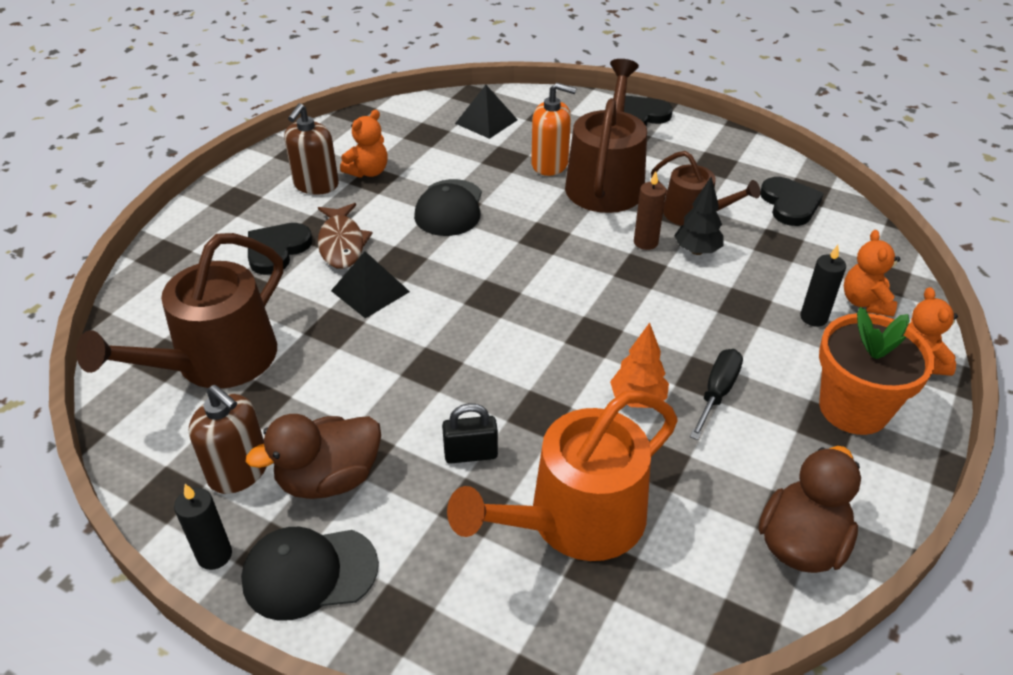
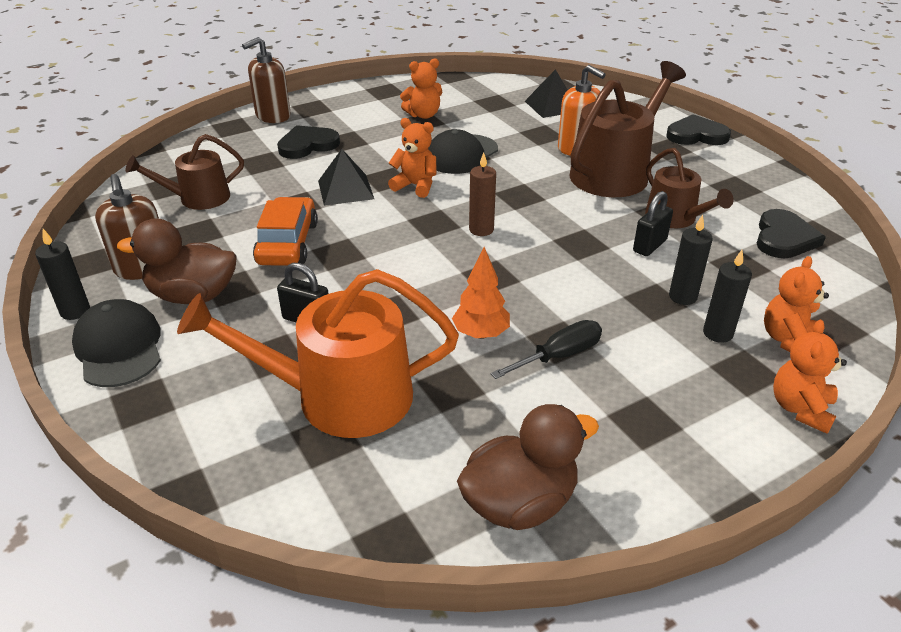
camera: 30 degrees right, 5 degrees down
brown watering can [76,233,283,389] -> brown watering can [125,134,244,210], size x0.59
black cap [241,527,379,621] -> black cap turned 45 degrees clockwise [72,299,161,387]
brown soap dispenser [284,103,339,195] -> brown soap dispenser moved to [242,37,291,123]
brown fish [318,203,373,269] -> none
brown candle [634,171,666,250] -> brown candle moved to [469,152,496,236]
black tree [674,177,723,255] -> black padlock [633,191,673,256]
orange flower pot [819,307,935,435] -> none
none -> orange car [253,197,318,266]
none -> orange teddy bear [388,118,436,198]
none -> black candle [669,215,713,305]

